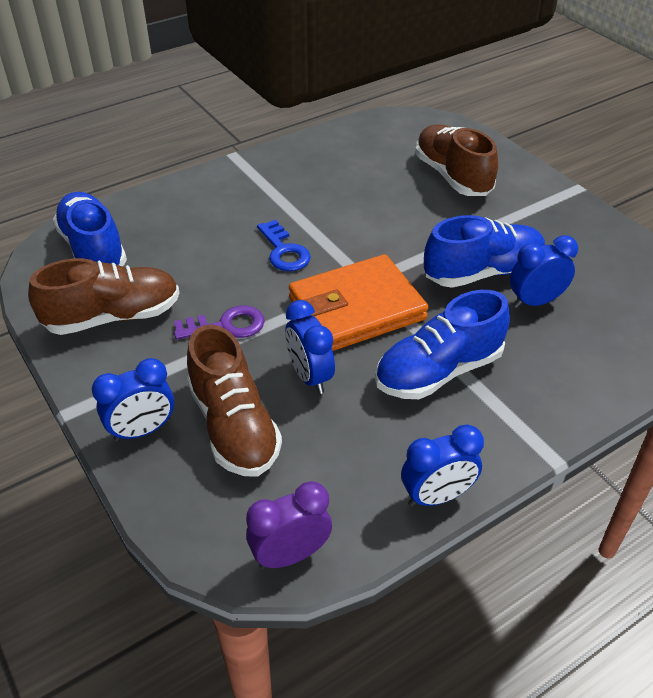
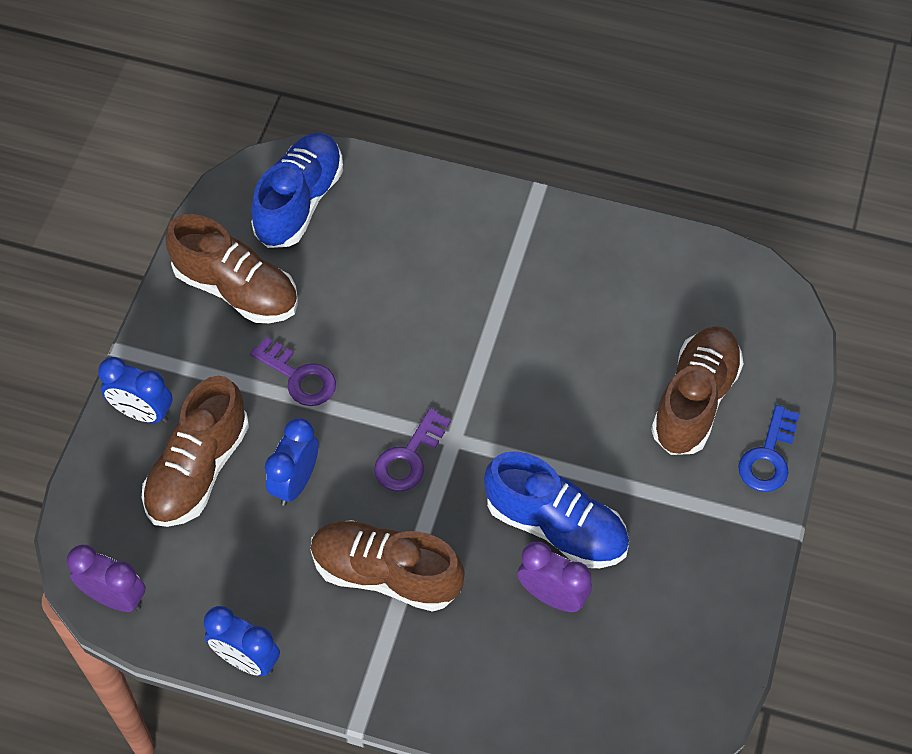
camera: 50 degrees right, 15 degrees up
blue key [257,220,311,271] -> blue key moved to [738,405,800,492]
orange wallet [289,254,428,351] -> purple key [374,408,451,491]
blue shoe [375,290,510,399] -> brown shoe [311,520,465,612]
blue clock [510,235,578,308] -> purple clock [517,542,592,612]

